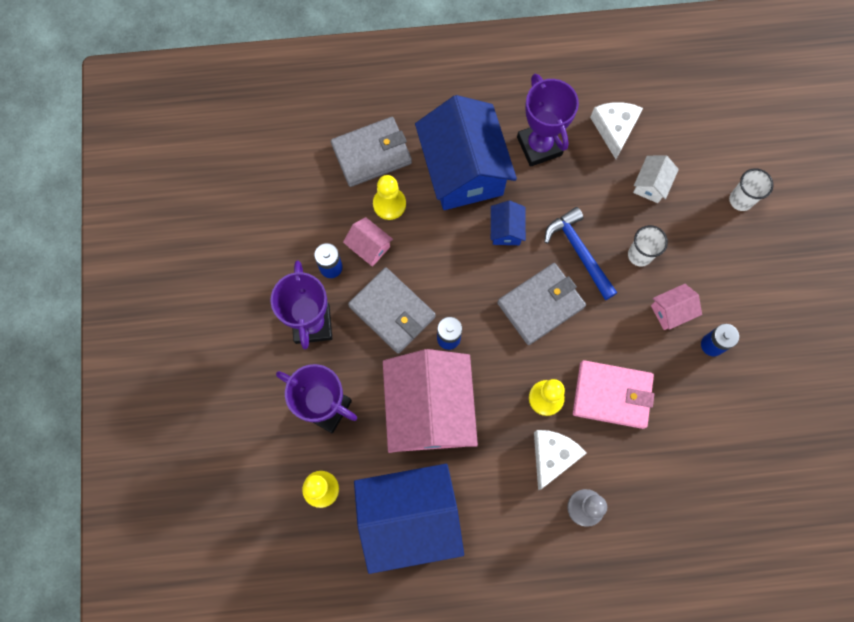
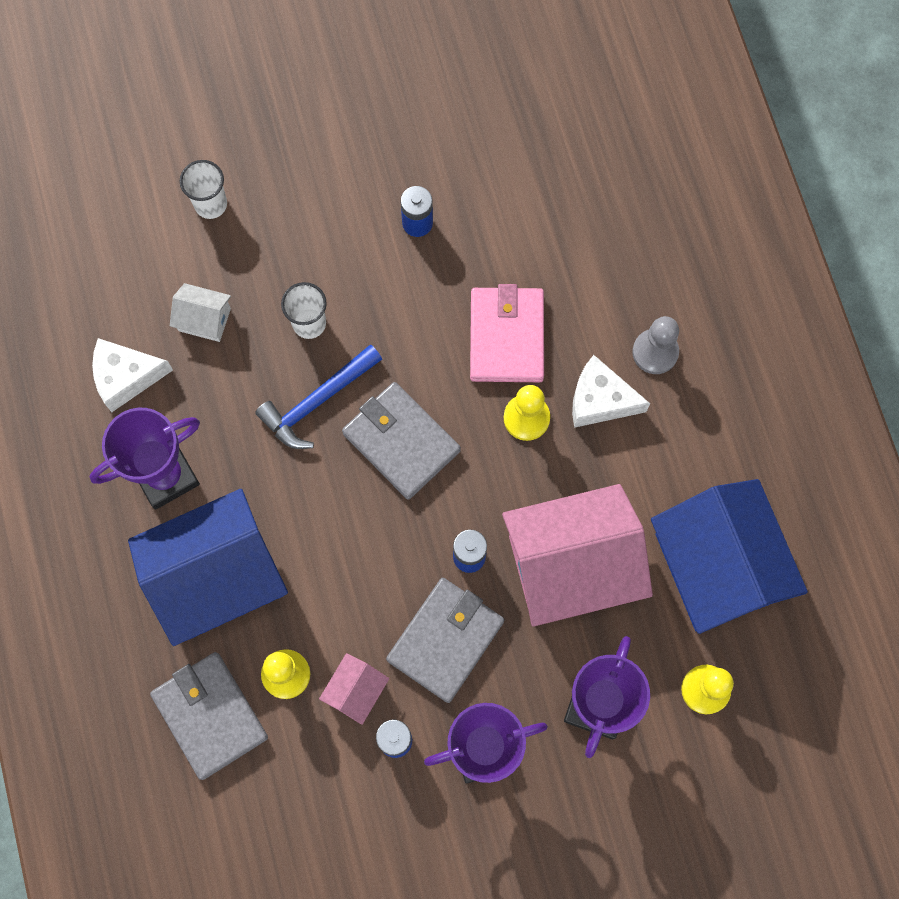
camera: 100 degrees left, 0 degrees up
blue house [491,201,526,245] -> none
pink house [651,284,702,330] -> none

